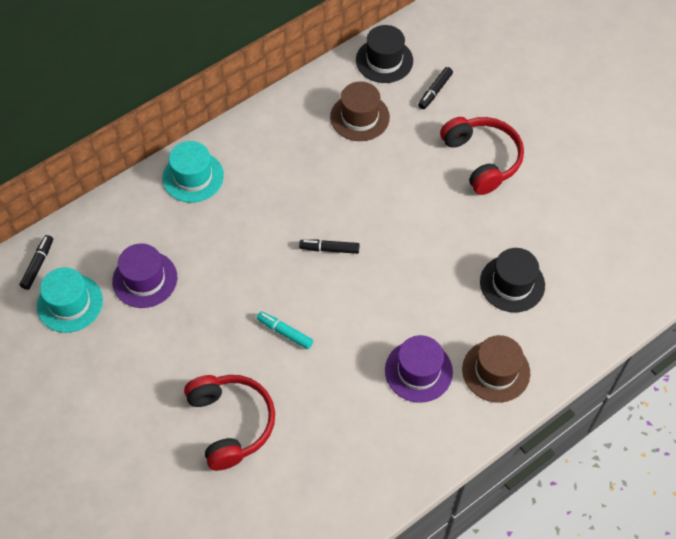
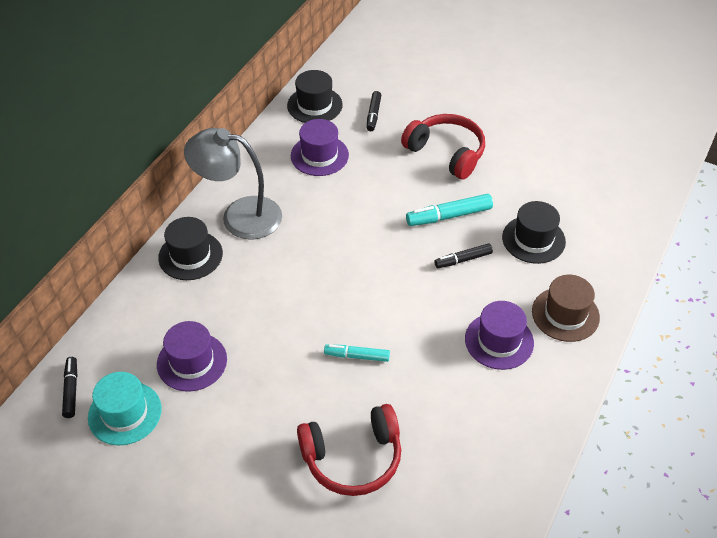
camera: 25 degrees left, 10 degrees down
turquoise hat [162,141,224,203] -> black hat [158,217,223,280]
red headphones [184,375,275,471] -> red headphones turned 120 degrees clockwise [297,404,401,496]
black marker [299,240,360,254] -> black marker moved to [434,243,493,268]
brown hat [330,81,390,141] -> purple hat [291,119,349,176]
none -> grey lamp [184,128,282,240]
none -> turquoise marker [406,194,493,226]

